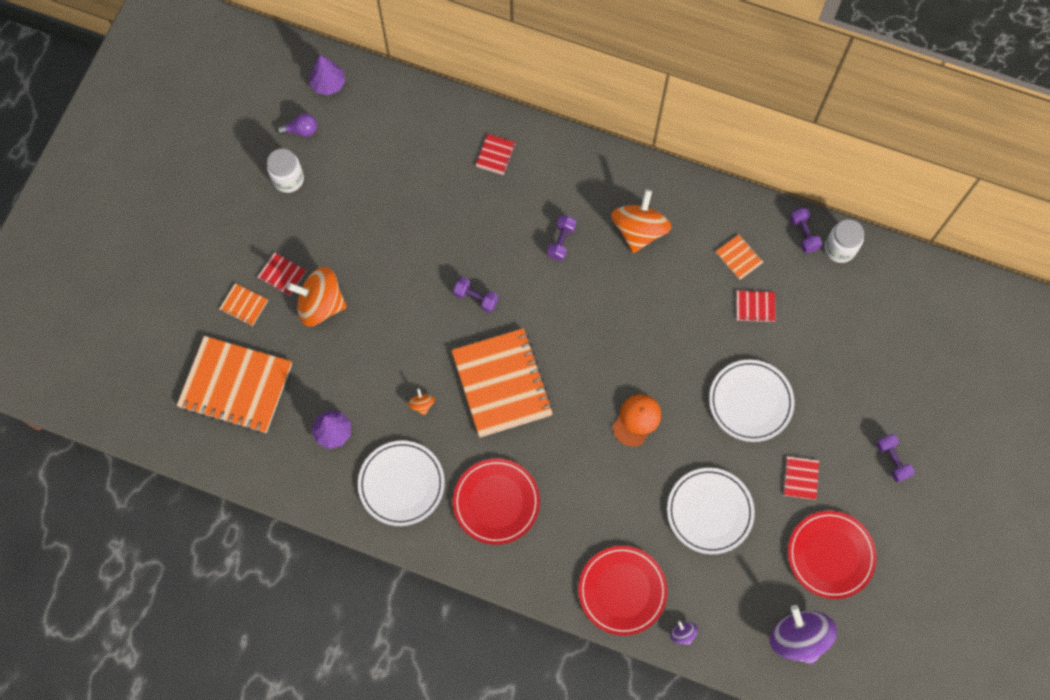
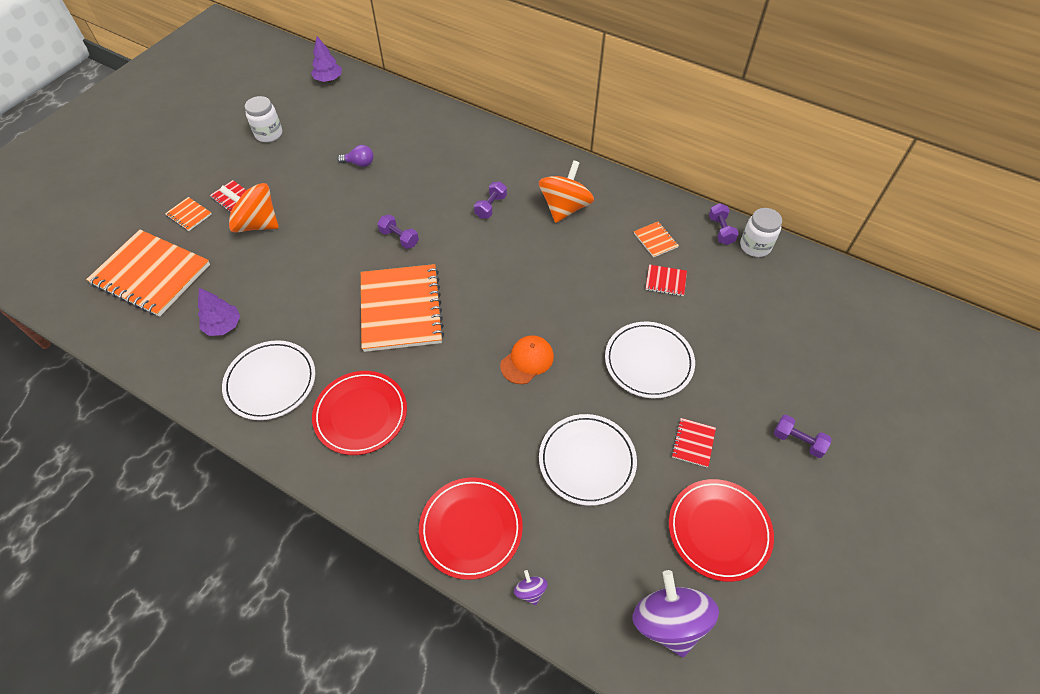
camera: 10 degrees right, 15 degrees down
purple light bulb [277,113,317,137] -> purple light bulb moved to [337,145,374,167]
orange spinning top [408,388,435,415] -> none
red notebook [475,134,516,175] -> none
purple dumbbell [876,434,915,482] -> purple dumbbell turned 45 degrees counterclockwise [774,415,832,458]

